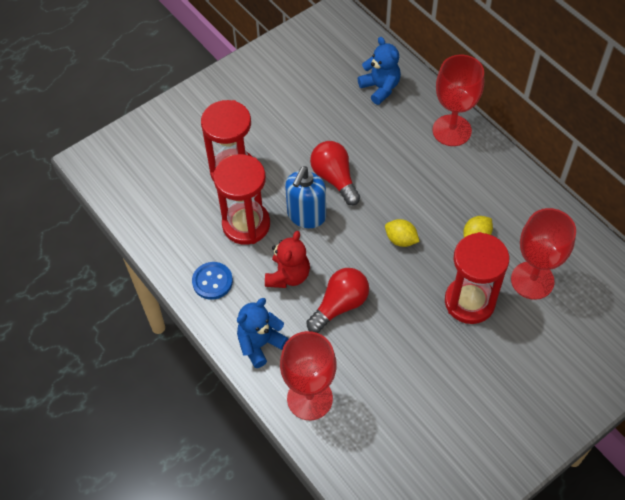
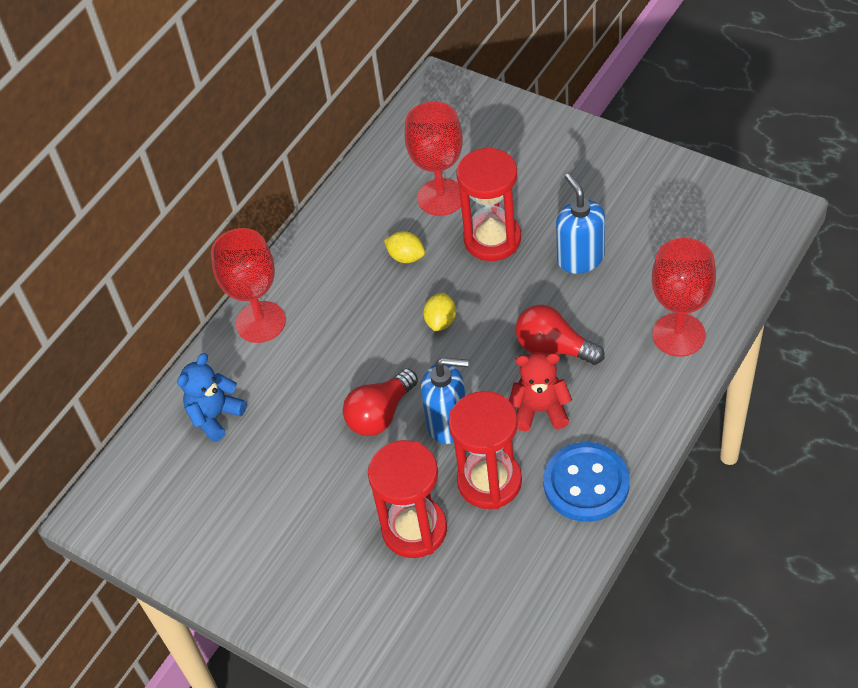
camera: 105 degrees left, 5 degrees down
blue button [192,262,233,300] -> blue button [543,442,630,522], size x1.62
blue teddy bear [237,298,289,368] -> none
none -> blue soap dispenser [556,173,605,274]

